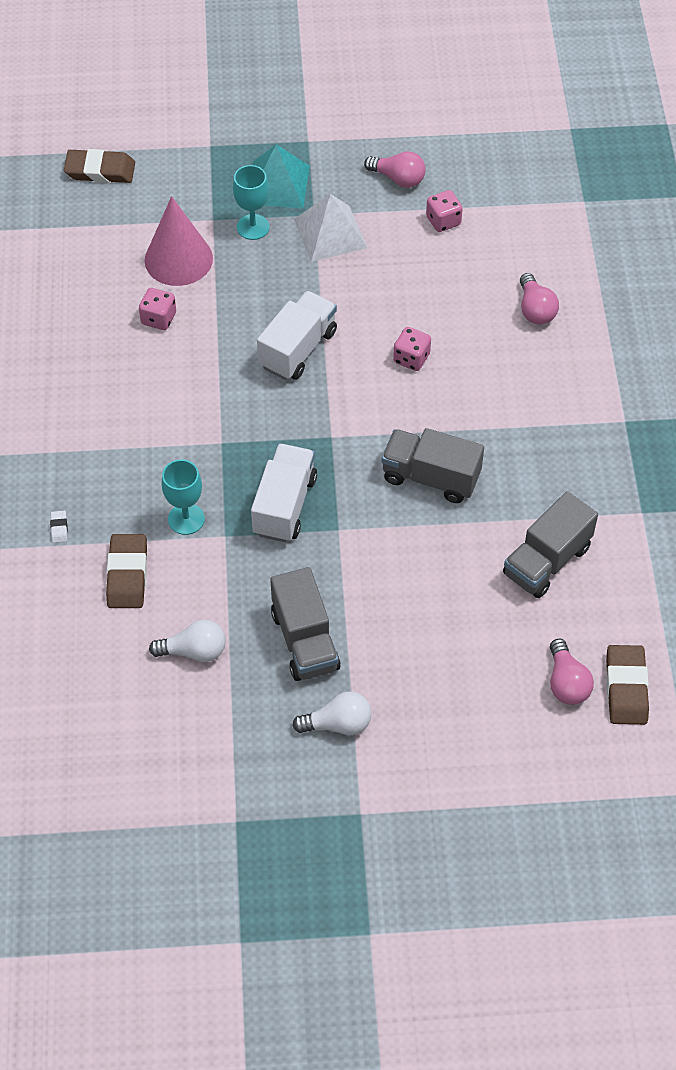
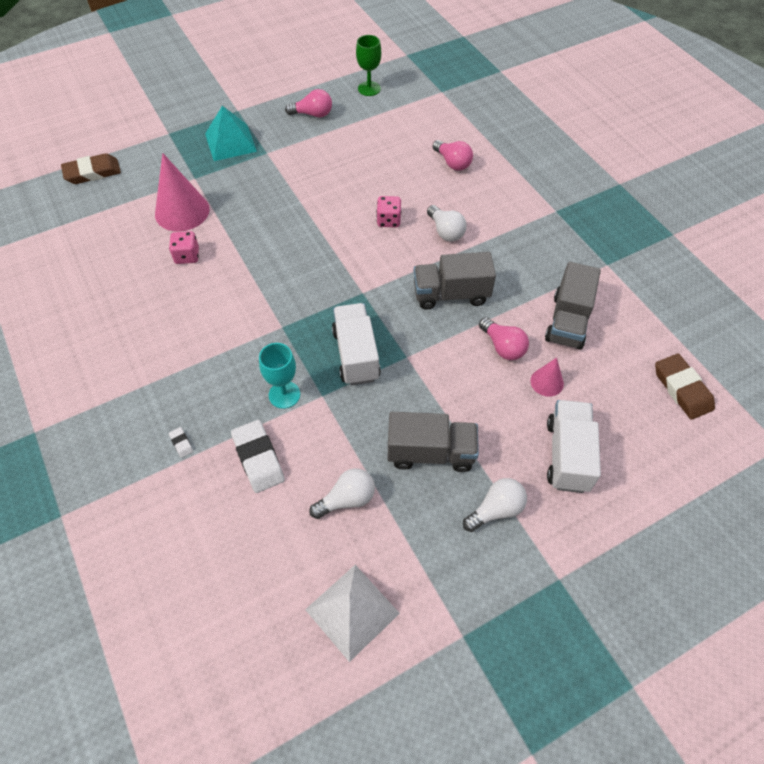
camera: 25 degrees left, 0 degrees up
brown eraser [106,534,147,608] -> white eraser [231,420,285,493]
turquoise goblet [233,165,270,240] -> none
white truck [257,291,337,380] -> white truck moved to [547,400,601,493]
grey truck [270,567,341,681] -> grey truck turned 45 degrees counterclockwise [388,412,479,472]
white pyramid [294,194,367,262] -> white pyramid moved to [305,565,400,662]
pink dice [426,190,463,232] -> none
pink light bulb [550,639,594,705] -> pink light bulb moved to [479,317,529,360]
none -> green goblet [356,35,381,96]
none -> white light bulb [427,205,467,242]
none -> pink cone [530,358,564,397]

